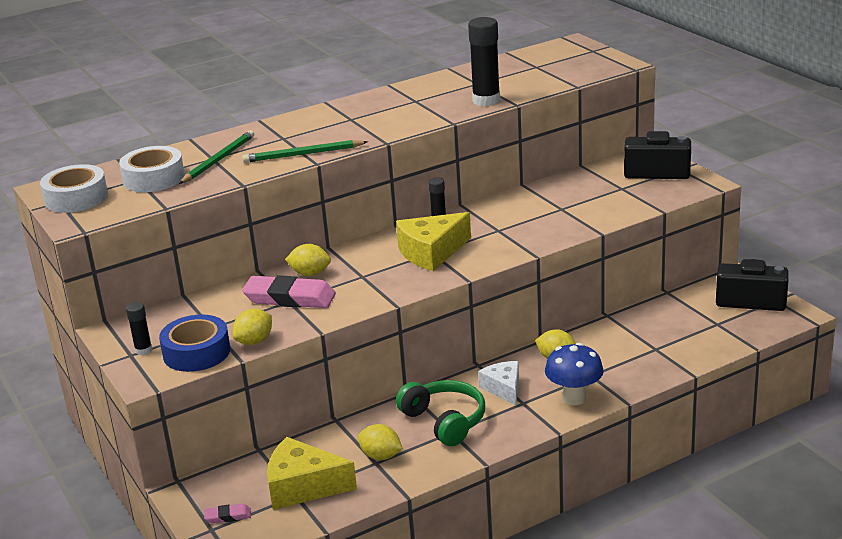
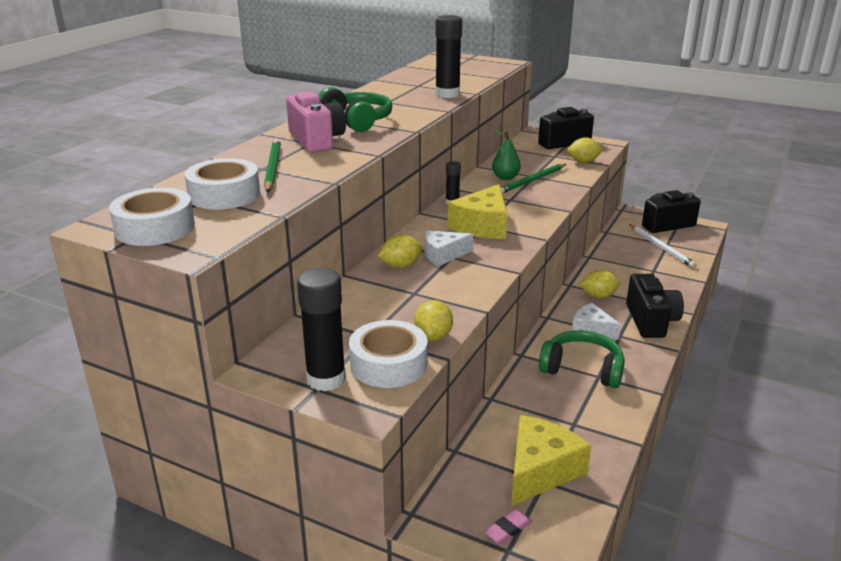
camera: 35 degrees left, 0 degrees up
black glue stick [126,302,152,355] -> black glue stick [297,268,346,391], size x1.89
blue tape [159,315,230,372] -> white tape [349,320,428,388]
green pencil [242,140,368,163] -> green pencil moved to [500,164,566,194]
pink eraser [242,275,336,308] -> none
yellow cheese [267,437,357,510] -> yellow cheese turned 150 degrees clockwise [511,415,591,506]
yellow lemon [358,424,403,460] -> yellow lemon moved to [567,137,603,163]
blue mushroom [545,343,604,405] -> black camera [626,274,684,338]
none -> pink camera [286,91,346,152]
none -> green headphones [318,87,392,132]
none -> white cheese [425,231,473,266]
none -> green pear [492,130,521,180]
none -> white pencil [629,224,696,268]

